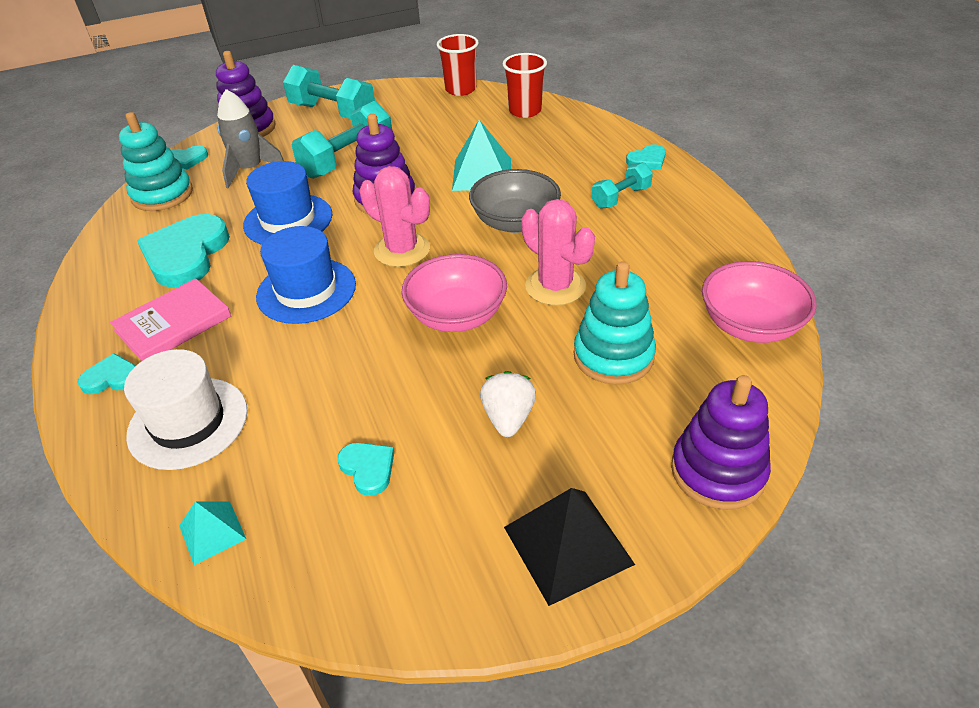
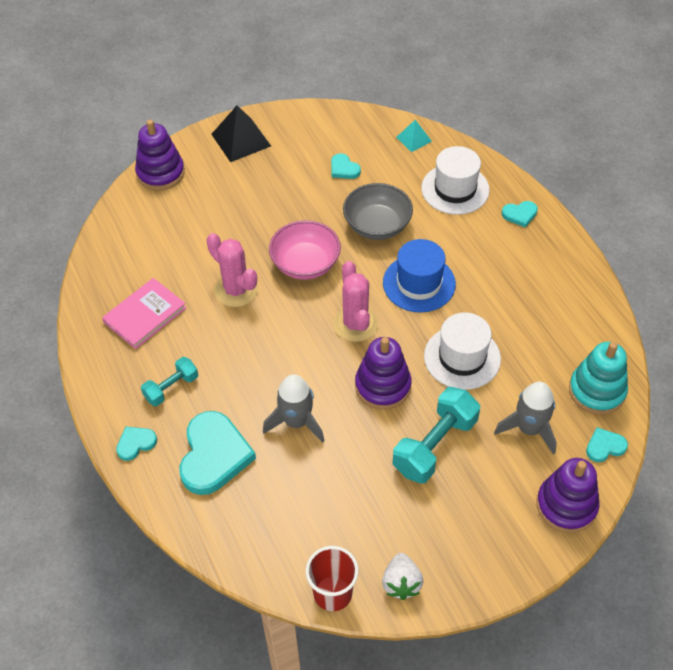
camera: 175 degrees right, 10 degrees up
pink book [110,278,231,361] -> pink book moved to [102,278,186,349]
turquoise heart [137,214,230,288] -> turquoise heart moved to [179,411,256,495]
blue hat [243,161,332,245] -> white hat [424,312,501,390]
turquoise dumbbell [283,65,375,119] -> none
pink cactus [360,166,430,267] -> pink cactus turned 45 degrees clockwise [333,261,378,342]
turquoise pyramid [452,120,511,191] -> grey rocket [263,374,324,443]
grey bowl [469,169,561,233] -> grey bowl moved to [343,183,413,240]
white strawberry [480,371,536,437] -> white strawberry moved to [382,553,423,600]
red cup [503,53,547,118] -> none
turquoise stacking toy [574,261,656,385] -> none
pink bowl [702,261,817,343] -> none

